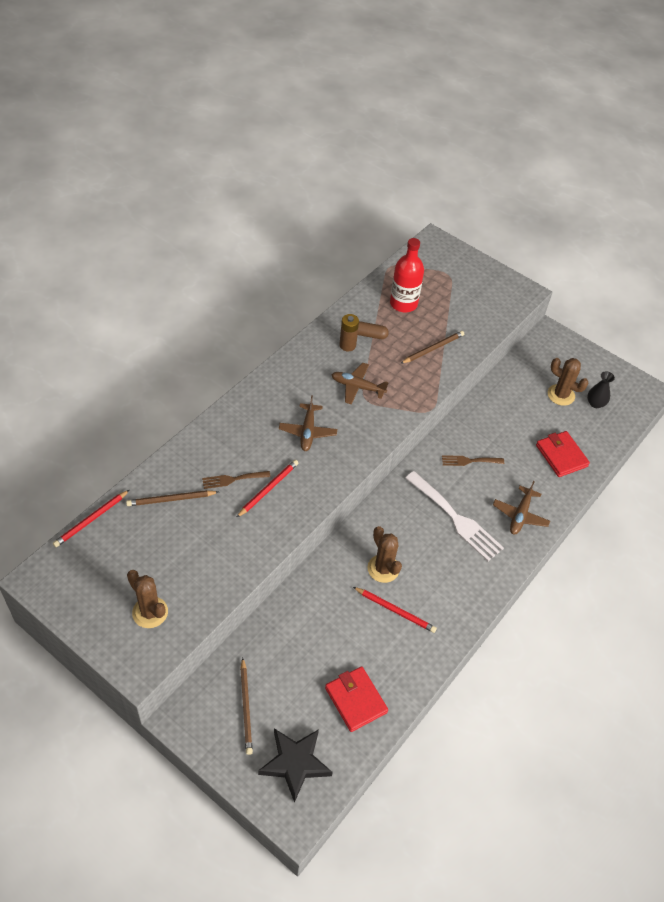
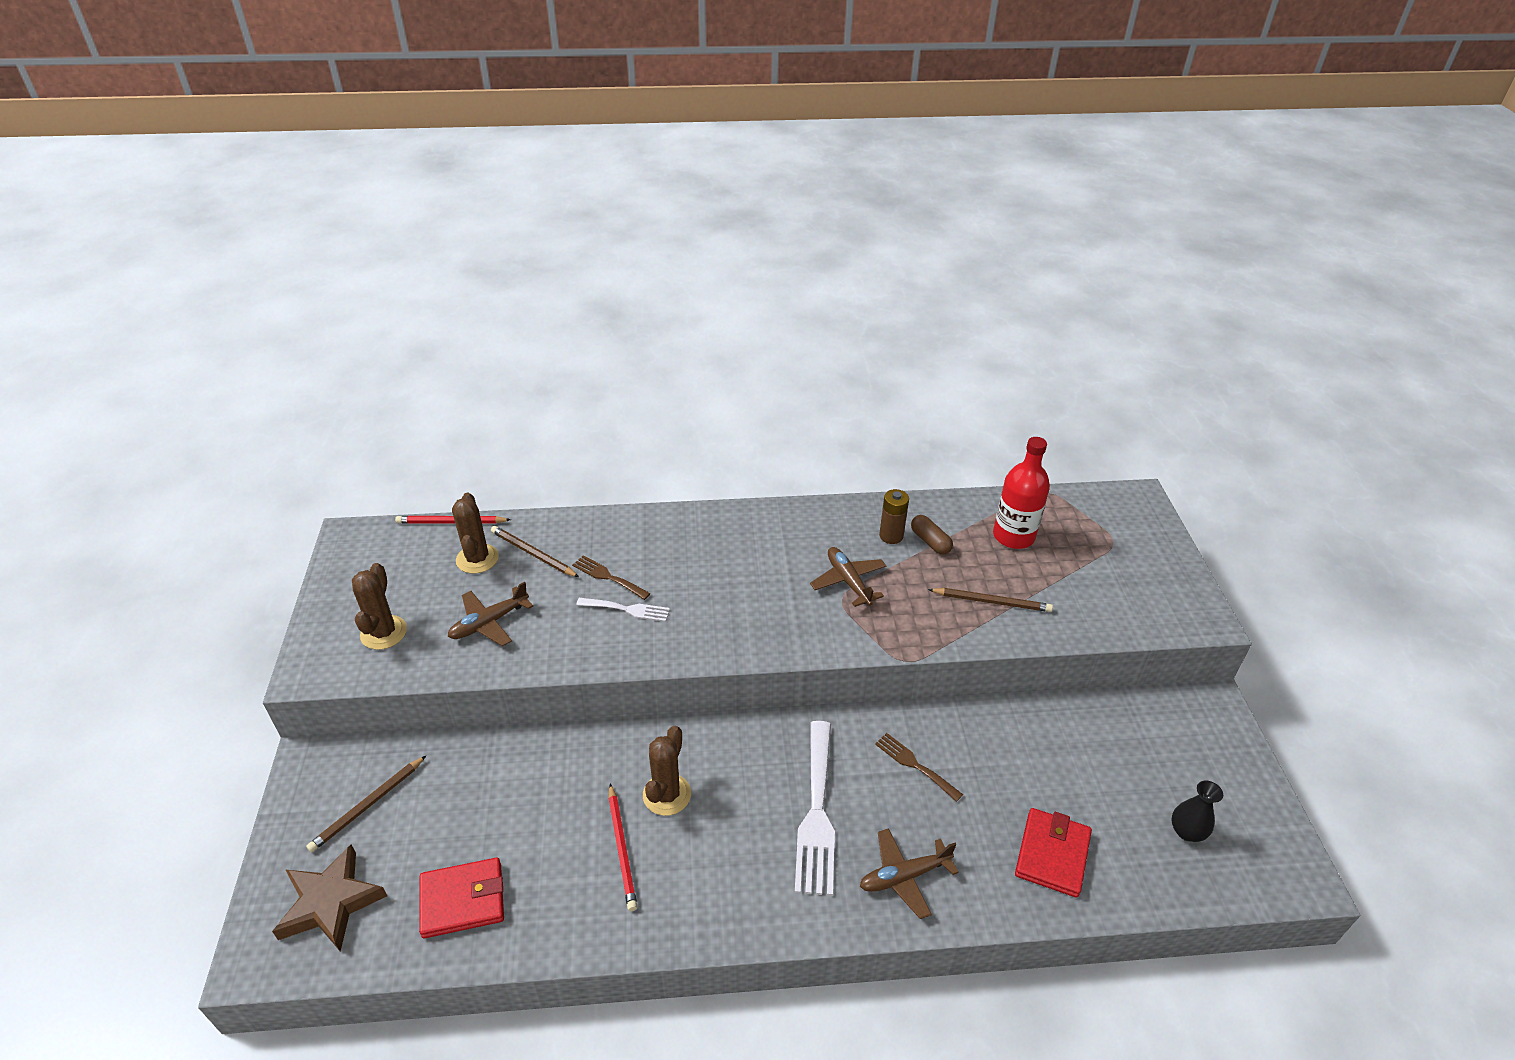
camera: 50 degrees right, 10 degrees down
red pencil [236,460,298,518] -> white fork [576,598,670,622]
black star [258,728,333,803] -> brown star [272,844,387,952]
brown plane [279,395,337,451] -> brown plane moved to [447,582,533,646]
red wallet [325,666,388,732] -> red wallet turned 60 degrees clockwise [419,858,504,938]
brown cactus [548,358,589,406] -> brown cactus moved to [452,493,499,574]

